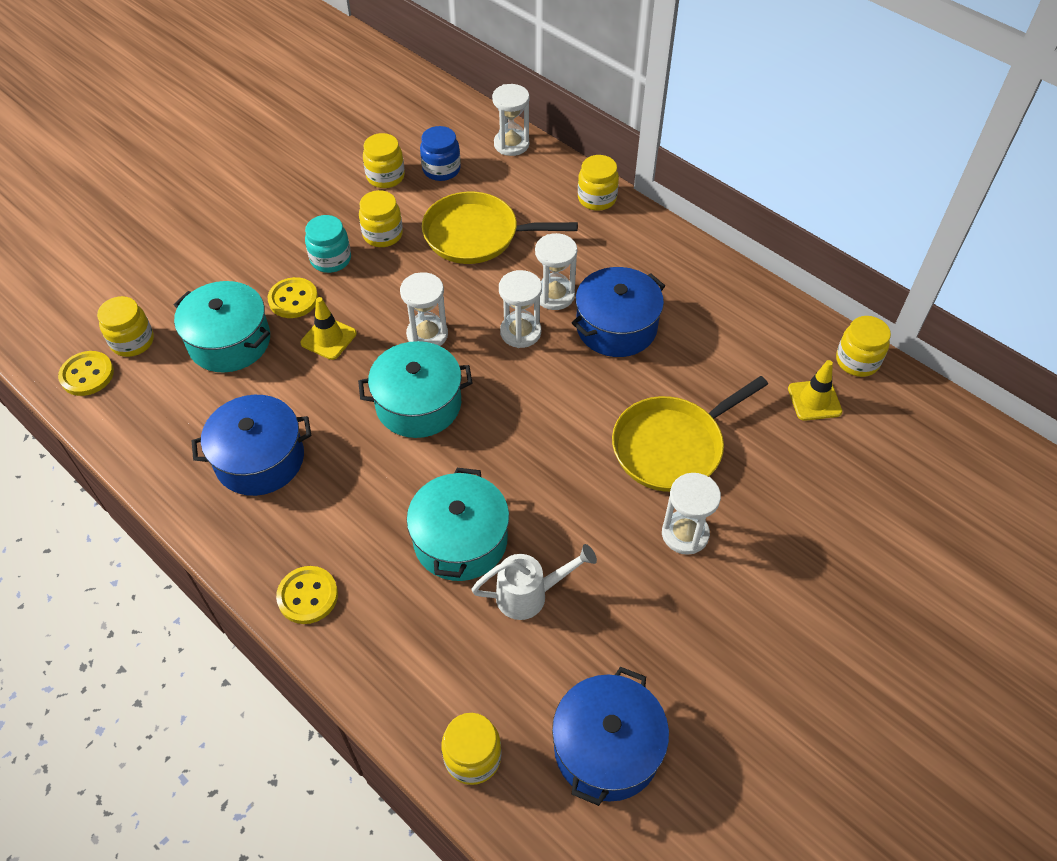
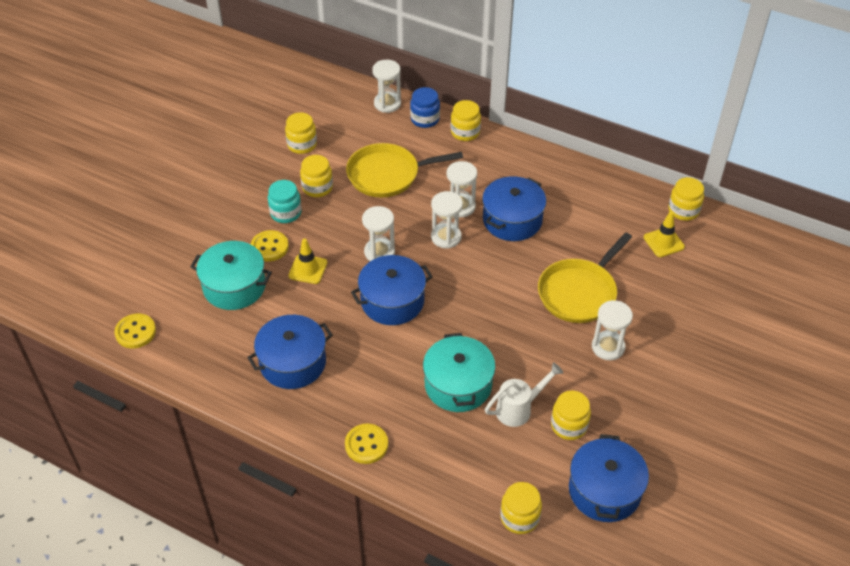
camera: 15 degrees left, 5 degrees down
yellow jar [97,296,154,357] -> yellow jar moved to [551,390,591,440]
turquoise pot [358,341,473,438] -> blue pot [351,255,433,325]
blue jar [420,126,461,181] -> blue jar moved to [410,87,440,128]

